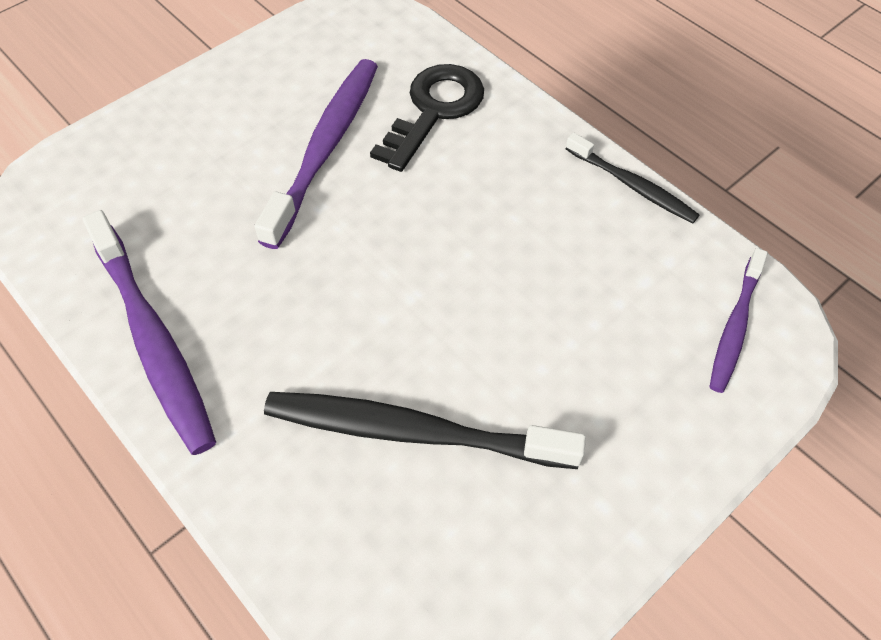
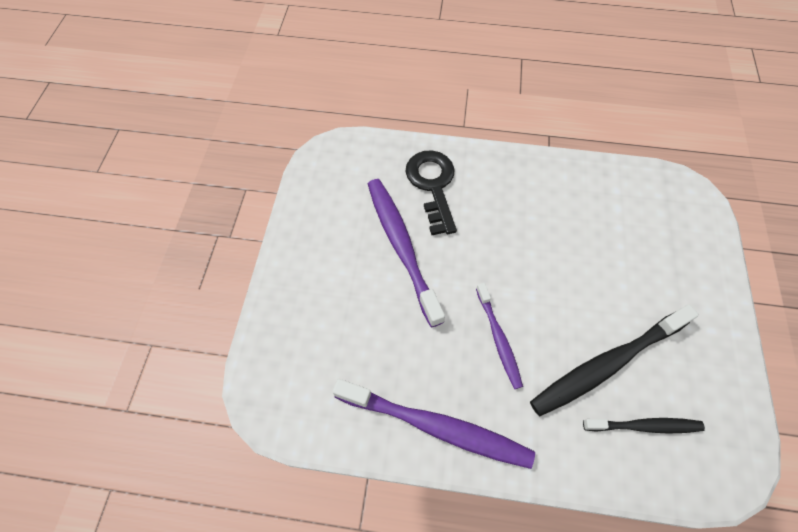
camera: 40 degrees left, 5 degrees up
black toothbrush [566,133,699,223] -> black toothbrush moved to [583,418,705,434]
purple toothbrush [710,248,768,393] -> purple toothbrush moved to [476,283,523,389]

